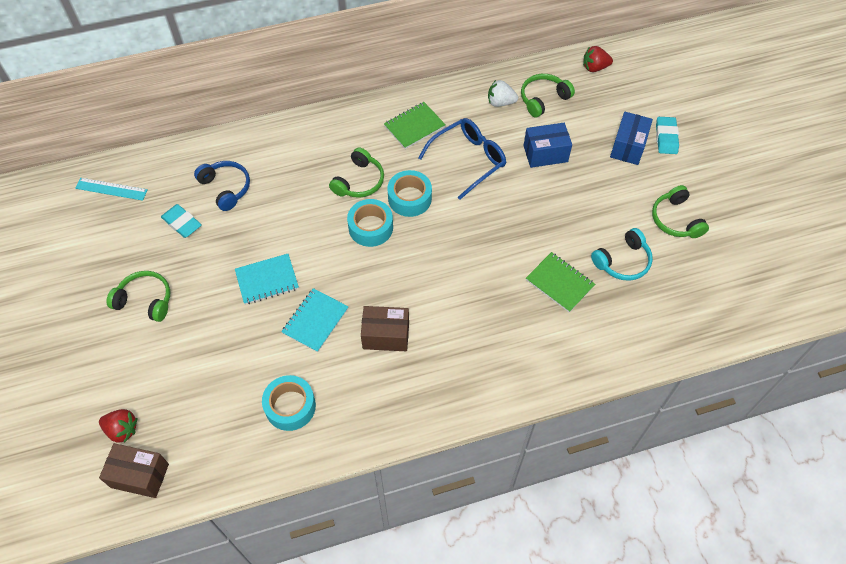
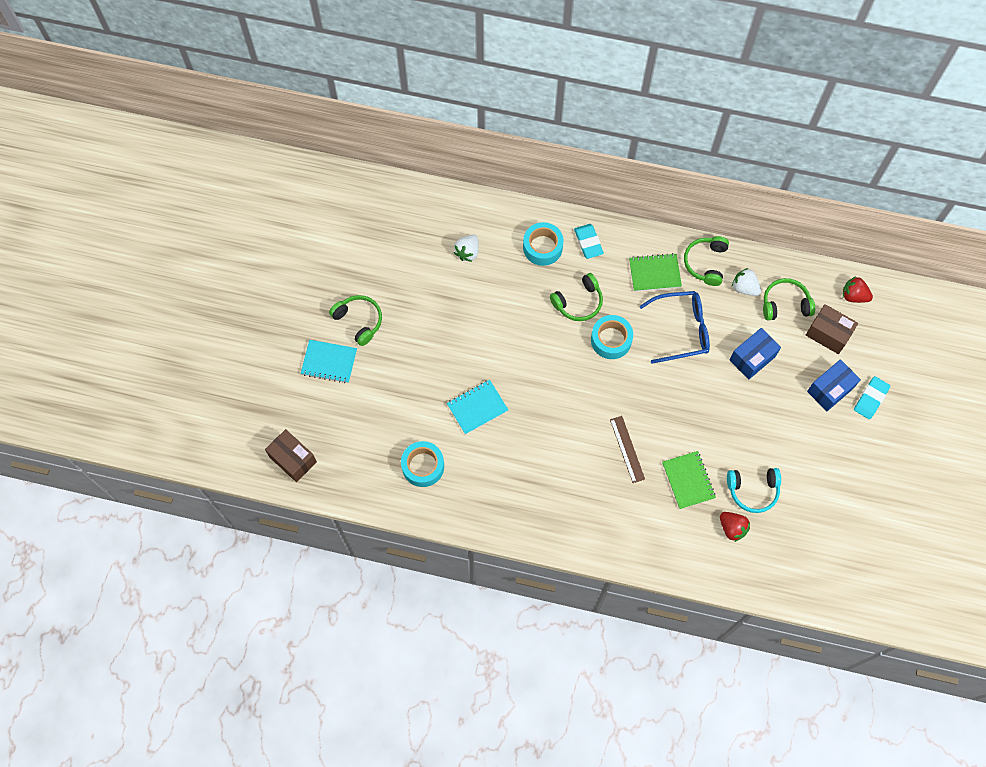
camera: 30 degrees right, 10 degrees up
turquoise ruler [75,178,148,201] -> none
red strawberry [99,409,137,443] -> red strawberry moved to [720,512,750,542]
turquoise eraser [161,204,202,238] -> turquoise eraser moved to [574,224,604,259]
blue headphones [194,161,250,211] -> white strawberry [454,235,479,262]
turquoise notebook [235,254,299,305] -> turquoise notebook moved to [301,340,357,383]
turquoise tape [347,199,393,247] -> turquoise tape moved to [523,222,564,266]
brown box [361,306,409,351] -> brown box moved to [806,304,858,354]
blue box [524,123,572,168] -> blue box turned 60 degrees counterclockwise [730,328,781,380]
green headphones [652,185,709,238] -> green headphones moved to [684,236,729,286]
none -> brown ruler [610,416,645,483]

